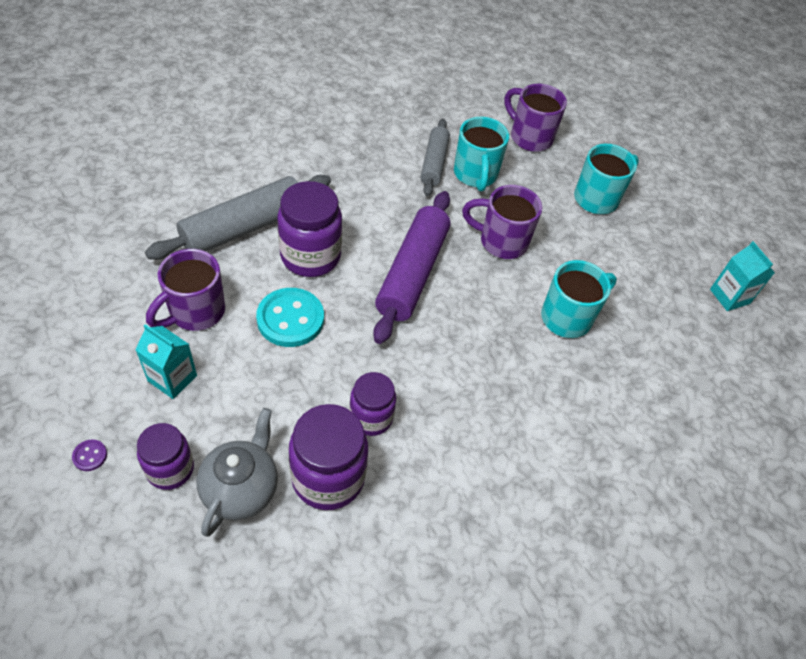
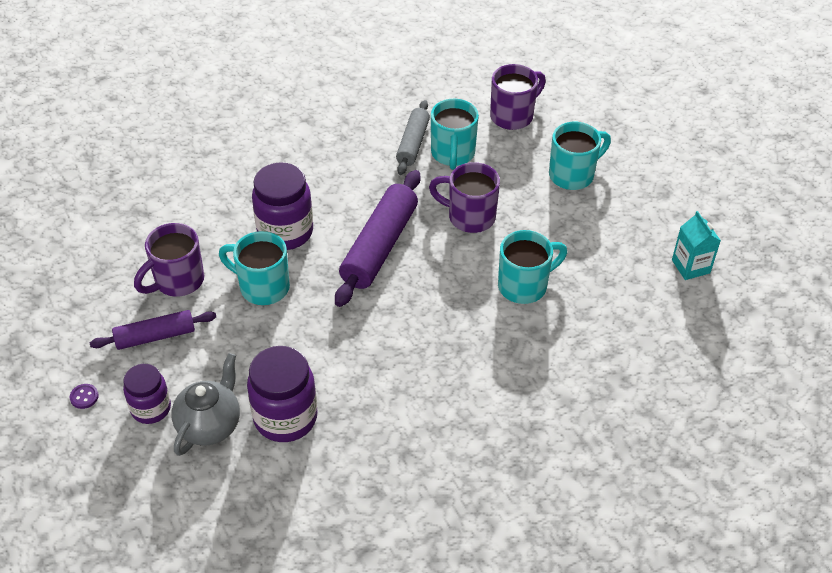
camera: 10 degrees right, 5 degrees down
turquoise carton [135,324,197,399] -> purple rolling pin [90,310,216,350]
grey rolling pin [145,175,331,260] -> none
turquoise button [256,288,324,347] -> turquoise mug [219,231,290,305]
purple jar [349,372,396,436] -> none
purple mug [505,84,567,152] -> purple mug turned 90 degrees clockwise [490,64,546,130]

